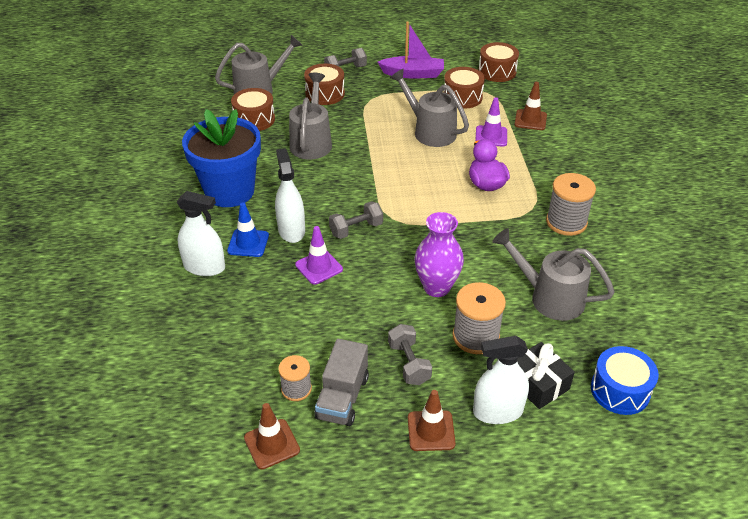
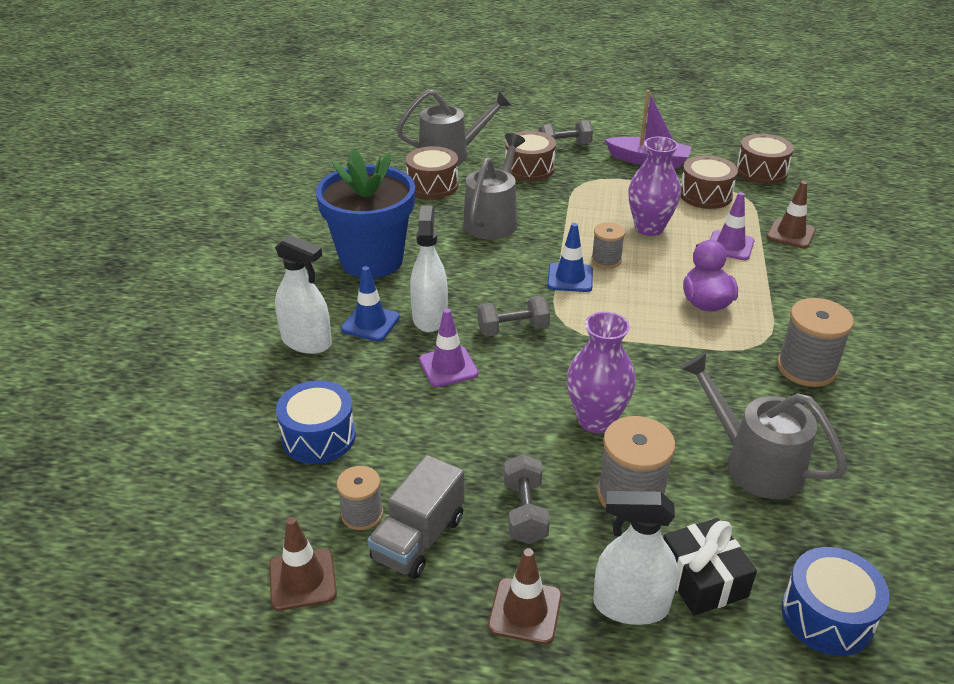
camera: 15 degrees right, 5 degrees down
grey watering can [390,68,469,147] -> purple vase [628,137,681,236]
none -> blue drum [276,380,356,464]
none -> blue traffic cone [548,223,593,292]
none -> grey spool [591,222,625,268]

